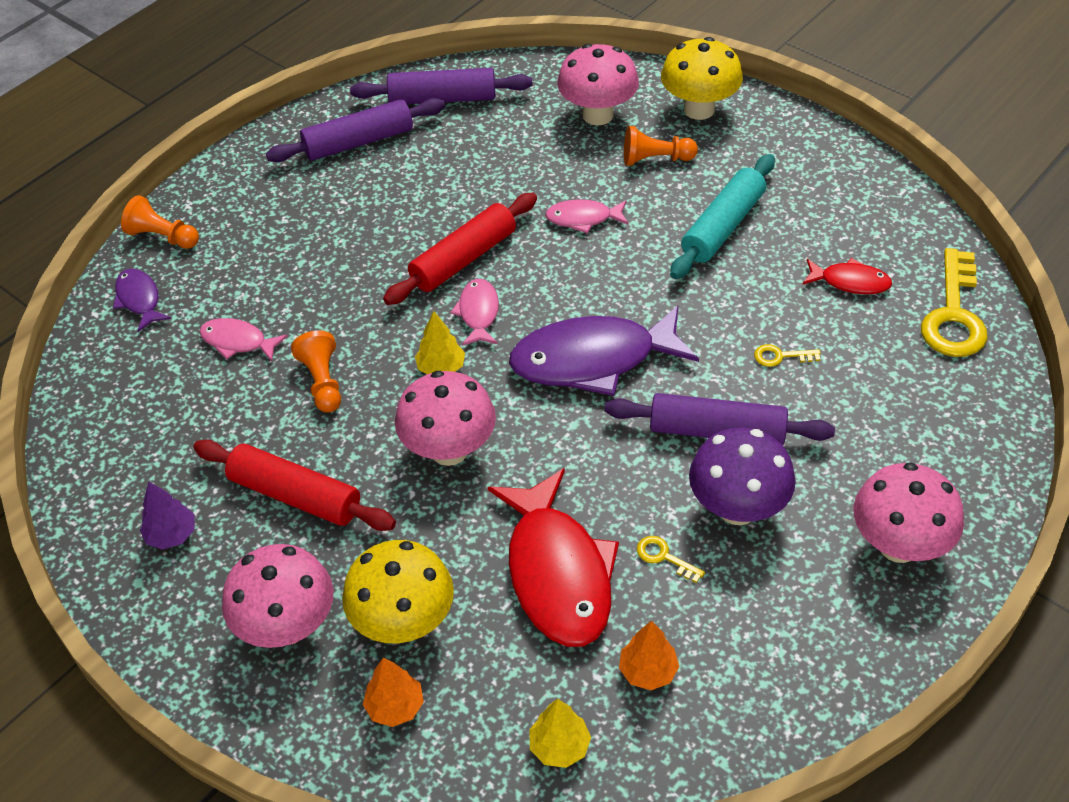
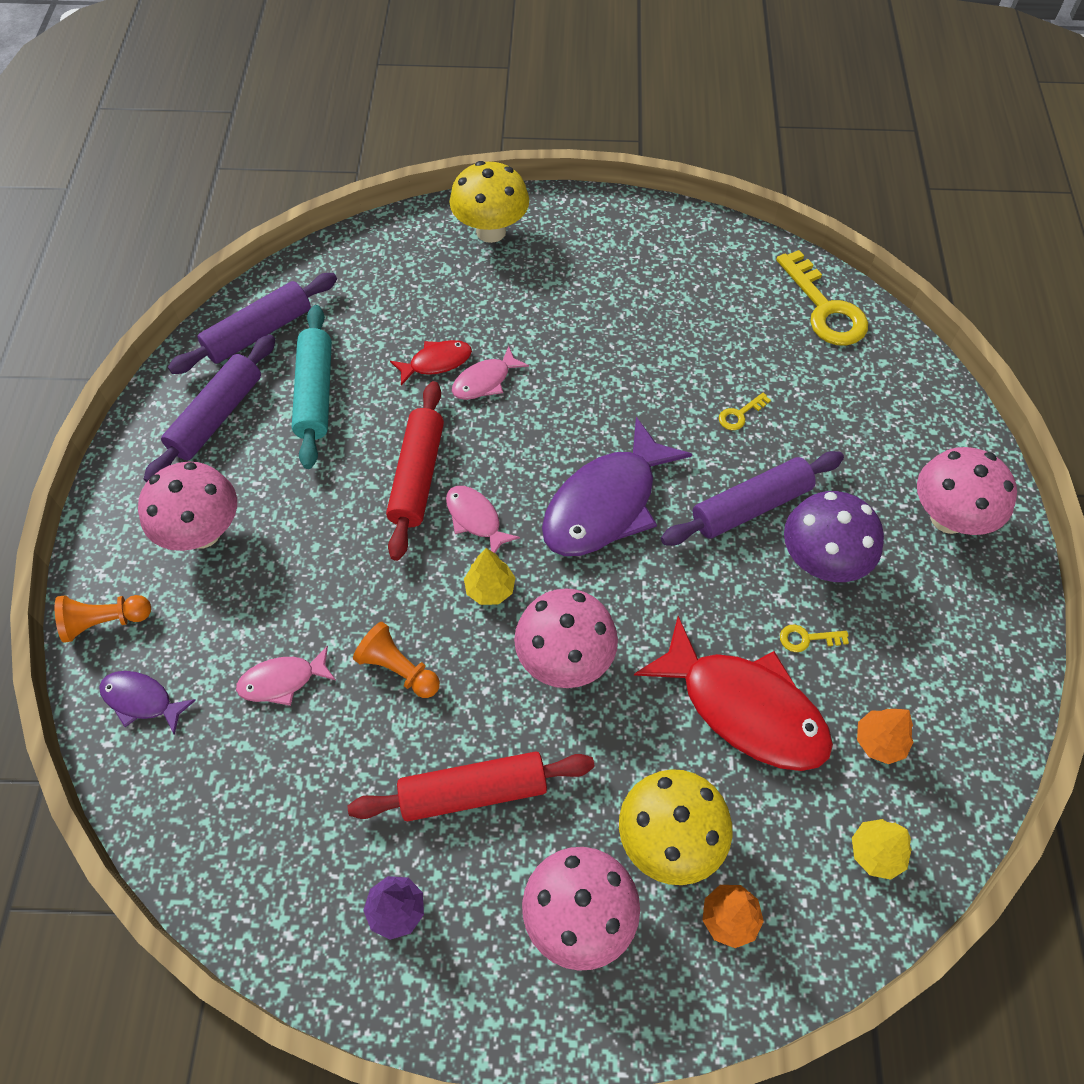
camera: 40 degrees left, 10 degrees up
pink mushroom [557,44,639,125] -> pink mushroom moved to [138,462,237,551]
orange pawn [624,126,698,166] -> none
turquoise rolling pin [670,154,775,279] -> turquoise rolling pin moved to [292,305,332,469]
red fish [802,258,892,294] -> red fish moved to [390,340,472,386]

